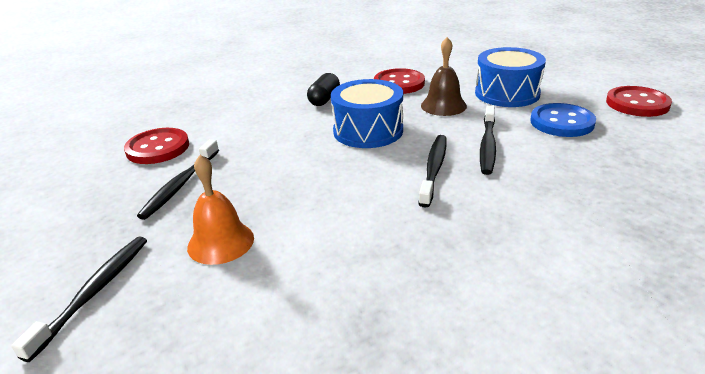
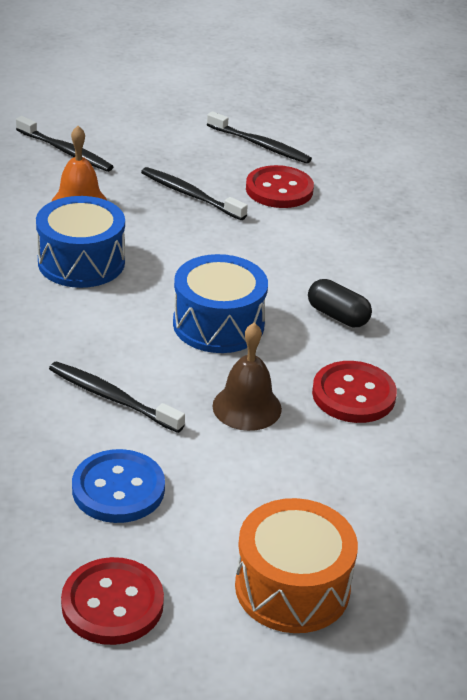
camera: 105 degrees right, 5 degrees up
black toothbrush [418,135,447,208] -> black toothbrush moved to [207,111,312,164]
blue drum [475,47,546,107] -> blue drum moved to [36,196,125,288]
none -> orange drum [235,498,358,633]

